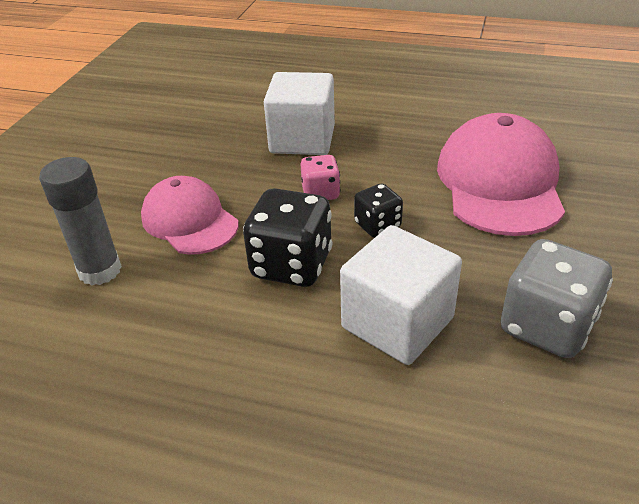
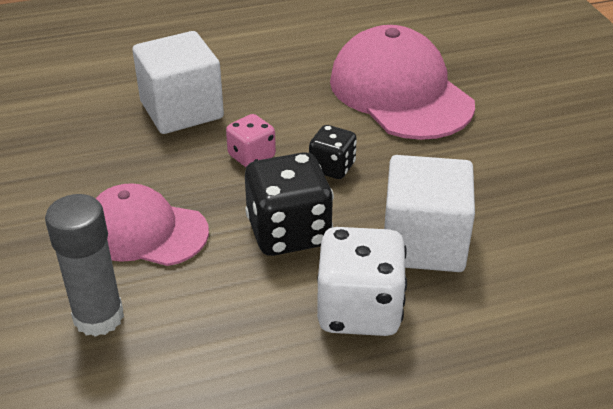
camera: 35 degrees left, 0 degrees up
grey dice [500,239,613,358] -> none
none -> white dice [317,227,407,336]

